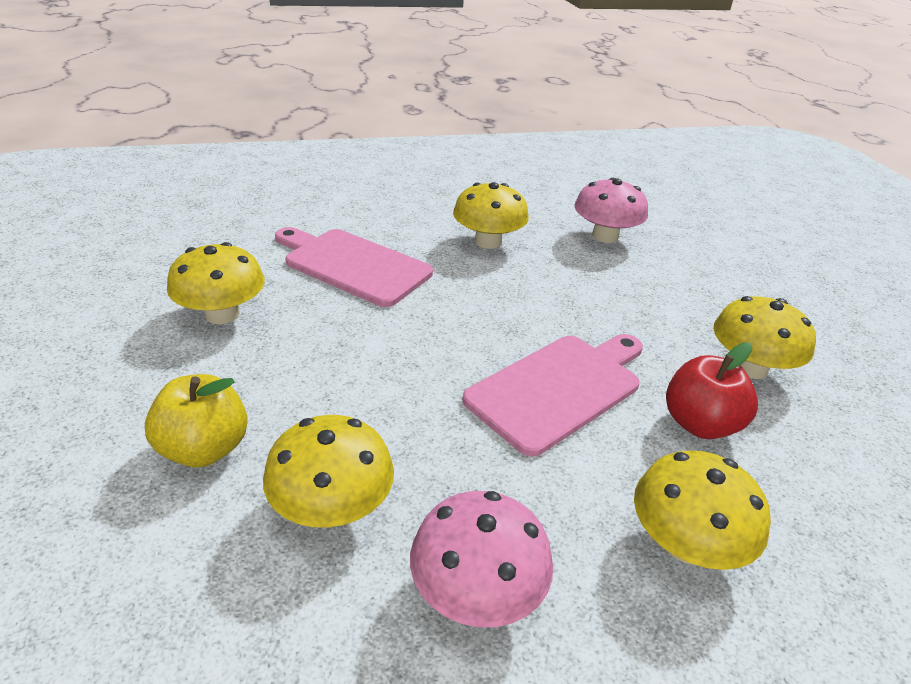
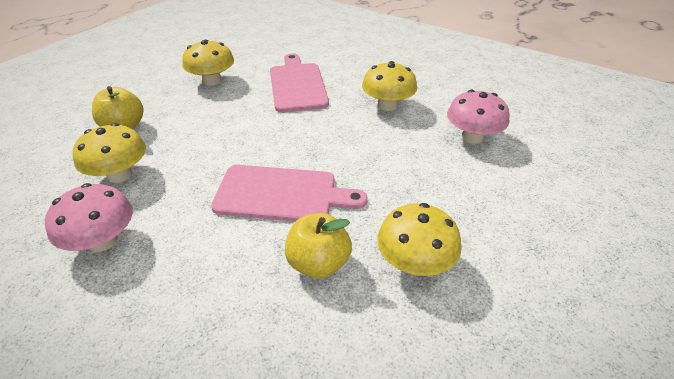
camera: 50 degrees right, 5 degrees up
yellow mushroom [634,450,771,570] -> none
red apple [666,343,758,439] -> yellow apple [285,213,352,279]

